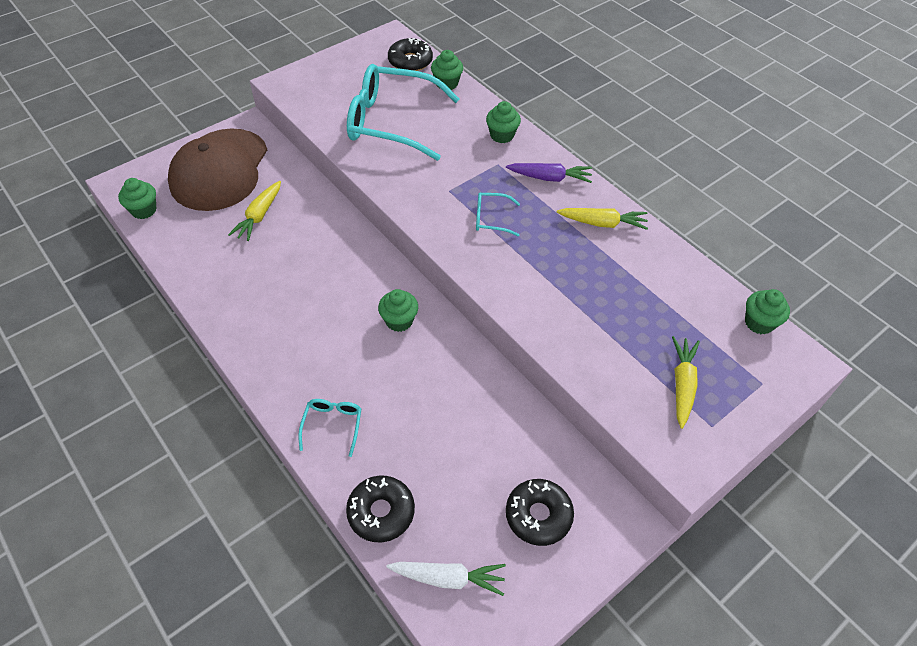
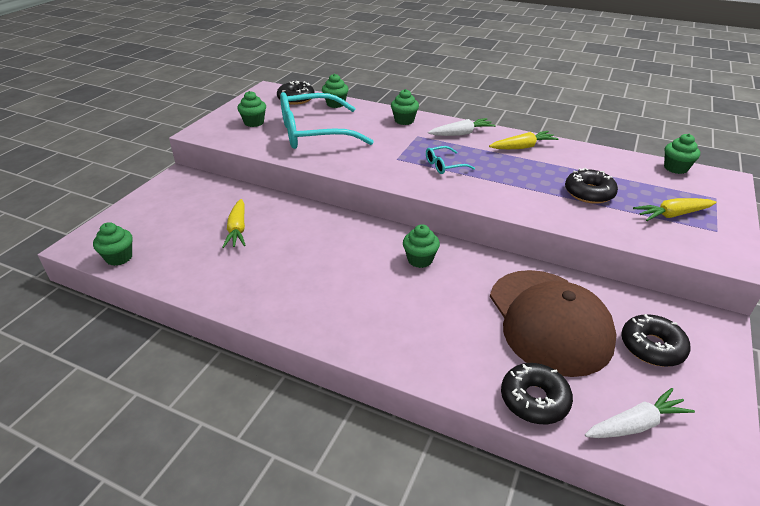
camera: 25 degrees left, 15 degrees down
brown cap [168,129,267,211] -> brown cap moved to [490,270,617,377]
turquoise glasses [298,399,361,457] -> none
purple carrot [506,163,592,183] -> white carrot [428,118,496,136]
yellow carrot [672,336,700,429] -> yellow carrot turned 90 degrees counterclockwise [633,198,717,221]
none -> green cupcake [237,91,266,127]
none -> black donut [565,168,618,204]

